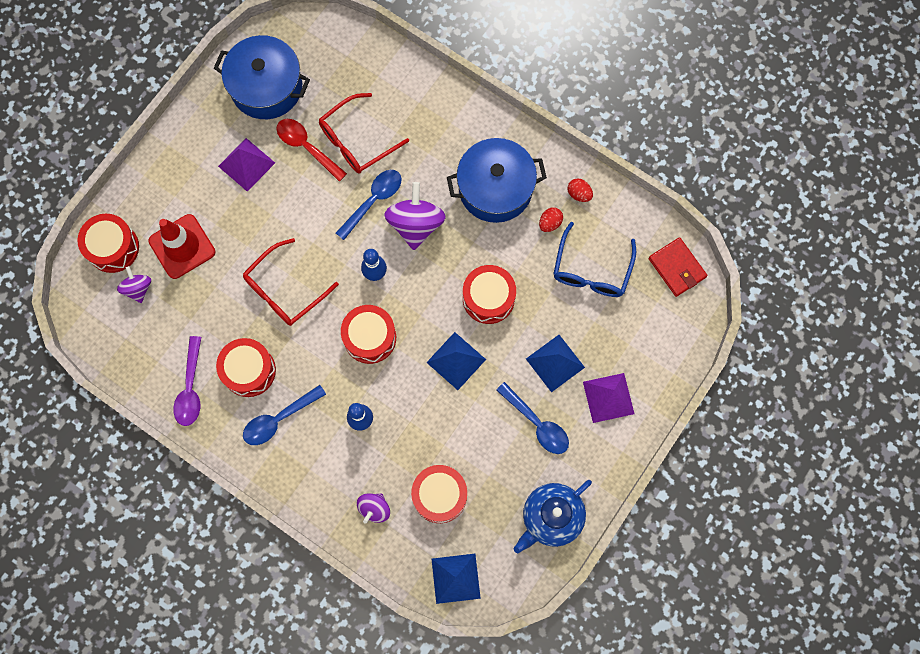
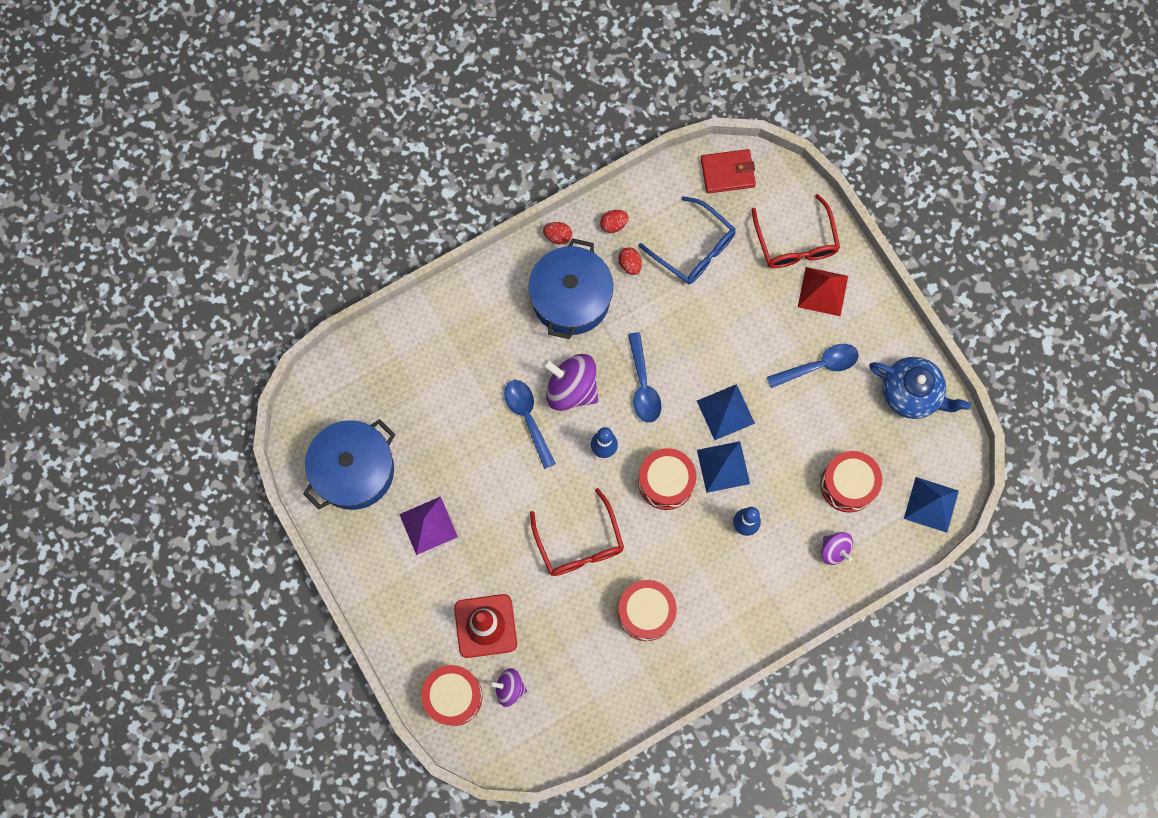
camera: 65 degrees left, 0 degrees up
purple spoon [173,336,201,426] -> none
blue spoon [243,385,326,445] -> blue spoon moved to [628,332,661,423]
red spoon [276,119,347,182] -> none
red glasses [319,93,409,174] -> red glasses moved to [752,194,840,268]
red drum [463,265,516,324] -> none
blue teapot [514,480,592,553] -> blue teapot turned 45 degrees counterclockwise [869,357,971,419]
blue pyramid [526,335,585,392] -> blue pyramid moved to [697,441,750,493]
purple pyramid [583,373,634,423] -> red pyramid [798,267,848,316]
none -> red egg [543,222,572,244]

